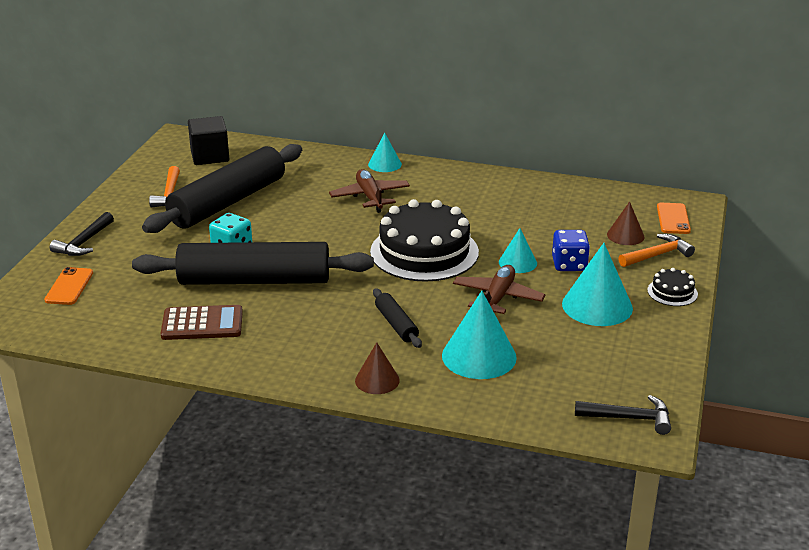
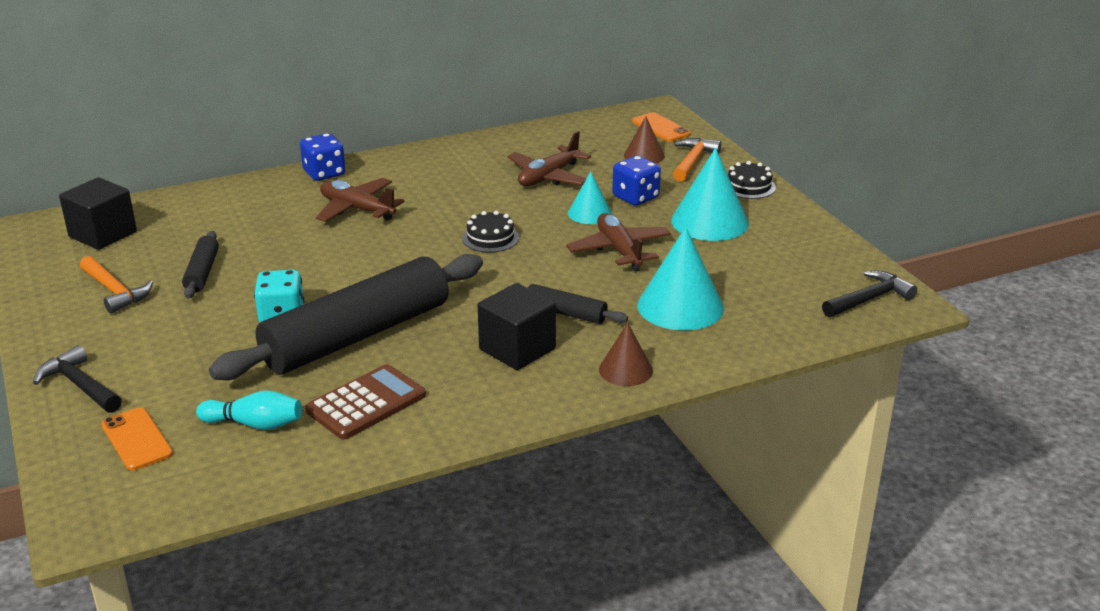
camera: 40 degrees left, 0 degrees up
black hammer [50,212,114,256] -> black hammer turned 150 degrees clockwise [33,345,122,413]
black rolling pin [142,144,302,233] -> black rolling pin [182,231,219,299], size x0.43
turquoise cone [368,133,402,172] -> blue dice [300,133,345,181]
black cake [370,199,479,282] -> black cake [462,211,519,253], size x0.43
none -> turquoise bowling pin [196,390,302,430]
none -> black cube [478,283,556,370]
none -> brown plane [508,131,591,186]

